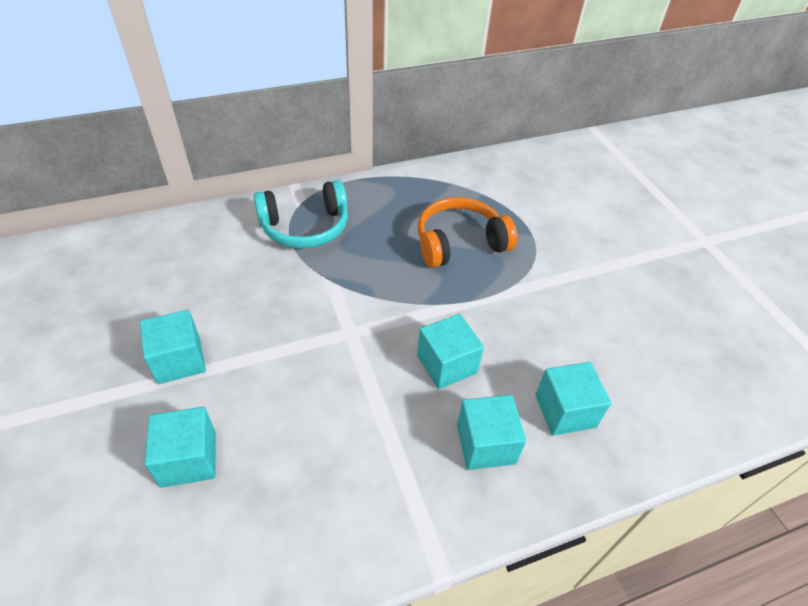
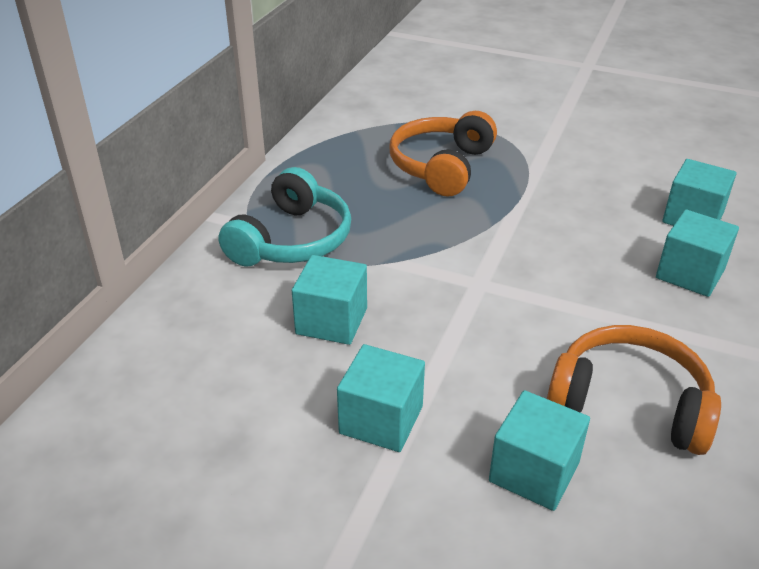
camera: 45 degrees left, 10 degrees down
turquoise cube [417,314,484,389] -> turquoise cube moved to [292,255,367,345]
none -> orange headphones [547,325,721,455]

